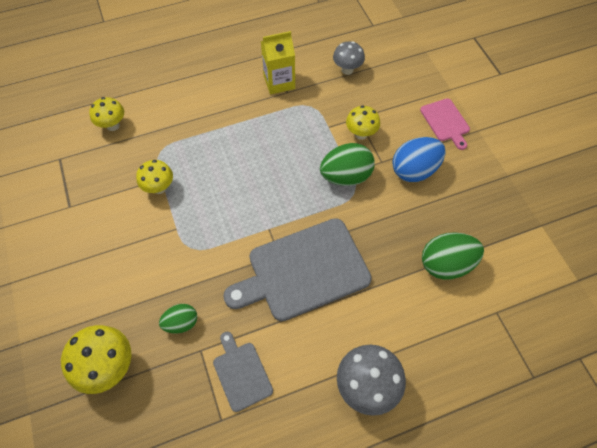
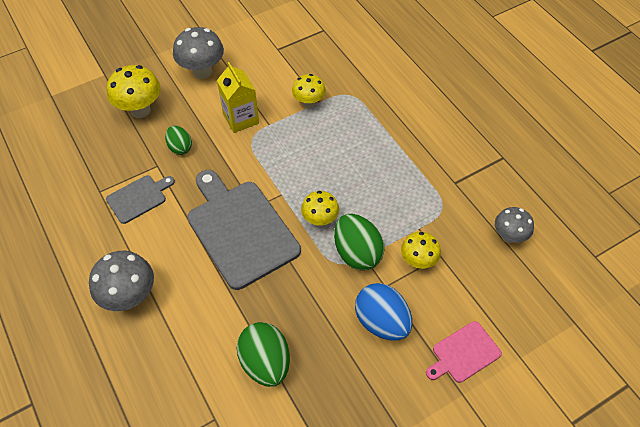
camera: 80 degrees right, 5 degrees down
yellow mushroom [89,97,124,131] -> yellow mushroom moved to [301,191,339,227]
yellow carton [261,31,295,94] -> yellow carton moved to [217,62,259,133]
none -> grey mushroom [173,27,224,79]

